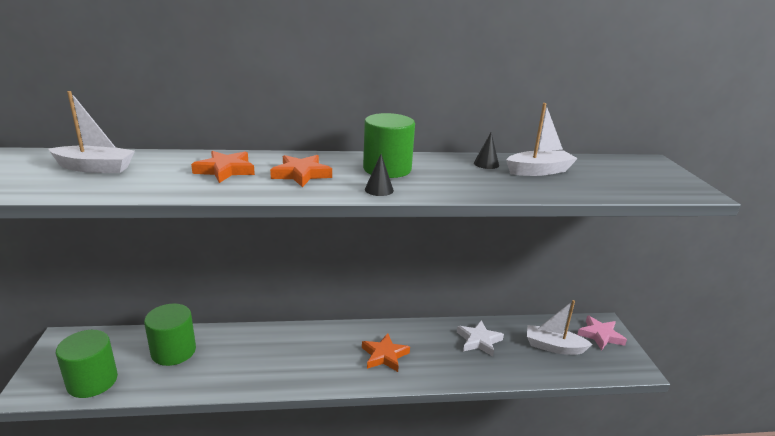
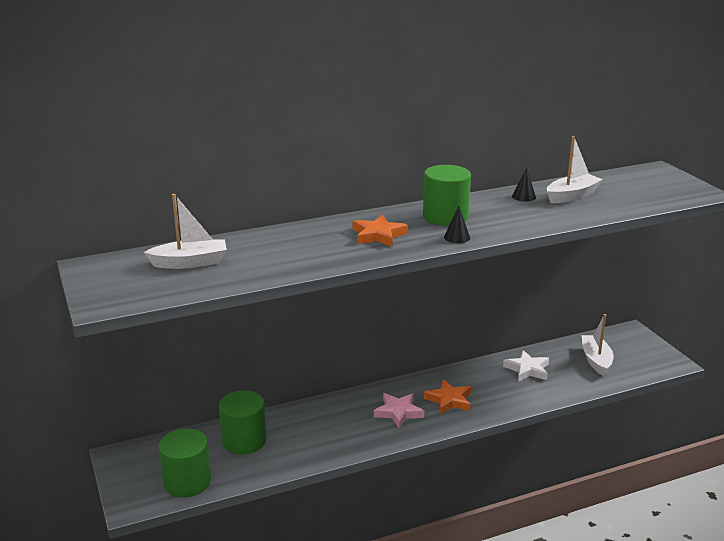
camera: 15 degrees left, 0 degrees up
orange star [191,151,255,183] -> none
white boat [527,300,592,355] -> white boat turned 90 degrees clockwise [581,314,613,376]
pink star [577,315,627,351] -> pink star moved to [374,393,424,428]

